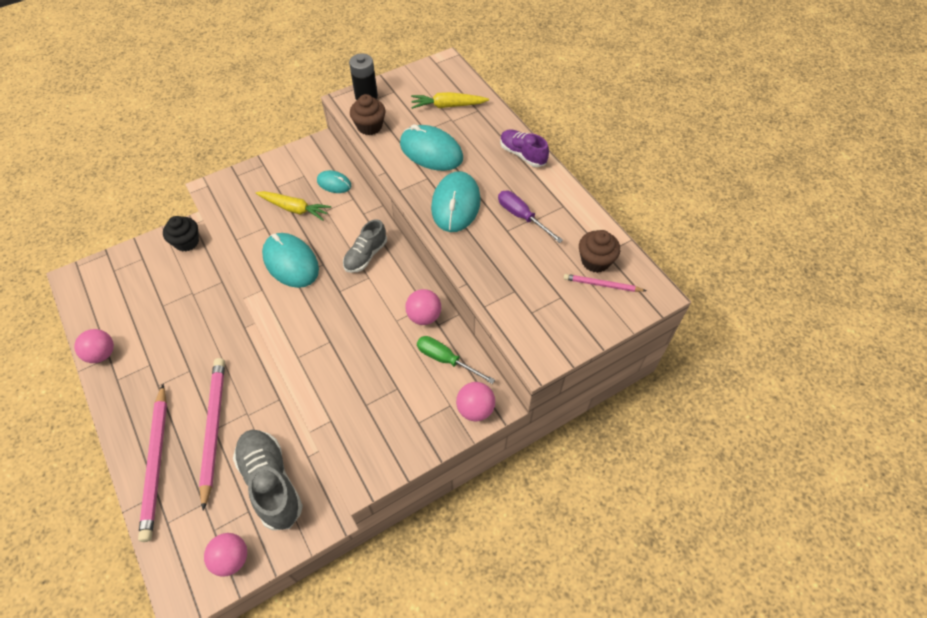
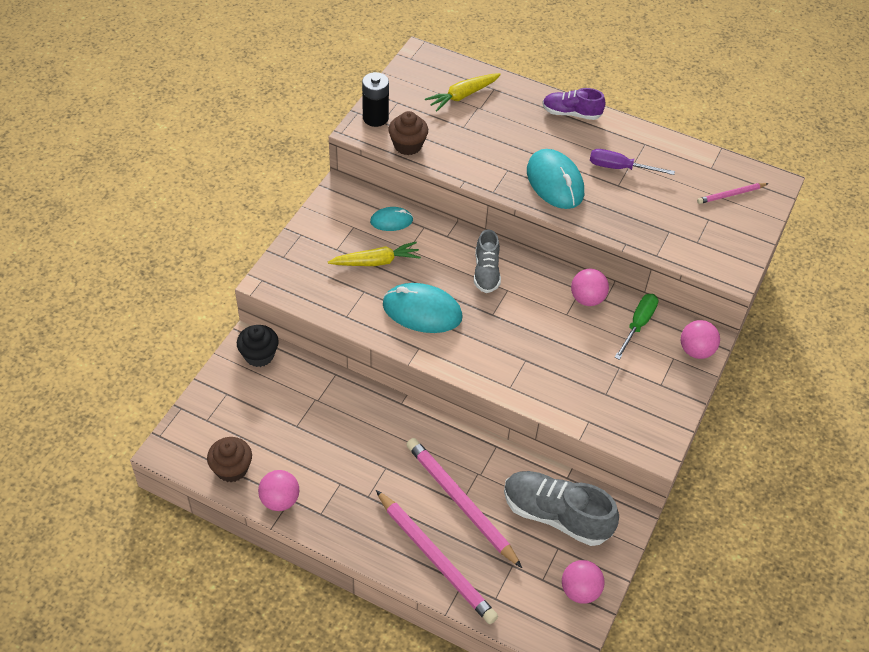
camera: 35 degrees left, 5 degrees down
turquoise mouse [400,124,463,171] -> none
green screwdriver [417,336,495,384] -> green screwdriver turned 120 degrees clockwise [615,294,658,360]
brown cupcake [579,230,620,273] -> brown cupcake moved to [207,437,252,482]

